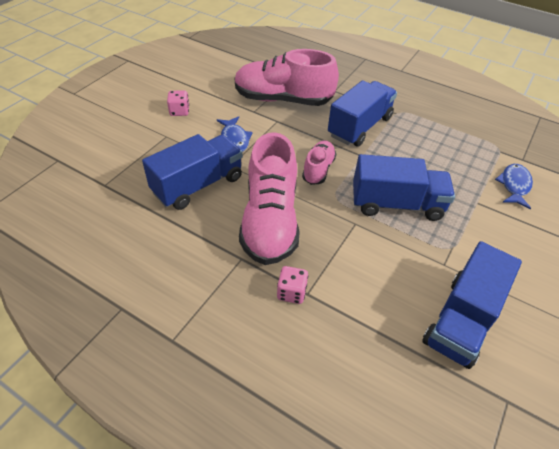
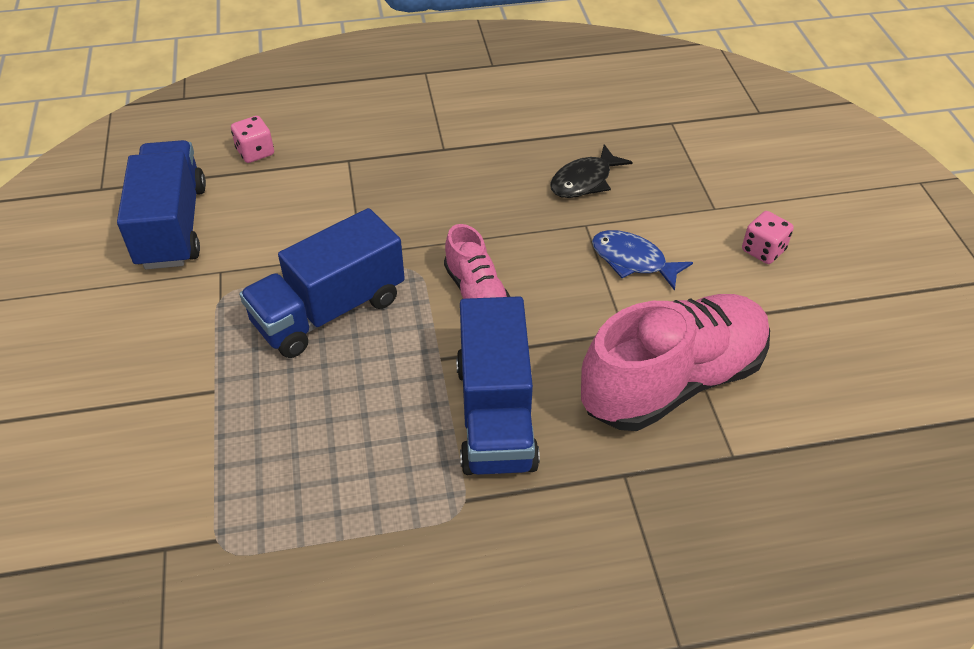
camera: 140 degrees right, 0 degrees up
blue truck [142,134,243,210] -> black fish [550,144,632,198]
pink shoe [239,132,300,265] -> none
pink dice [277,266,308,304] -> pink dice moved to [231,116,274,163]
blue fish [495,164,533,209] -> none

